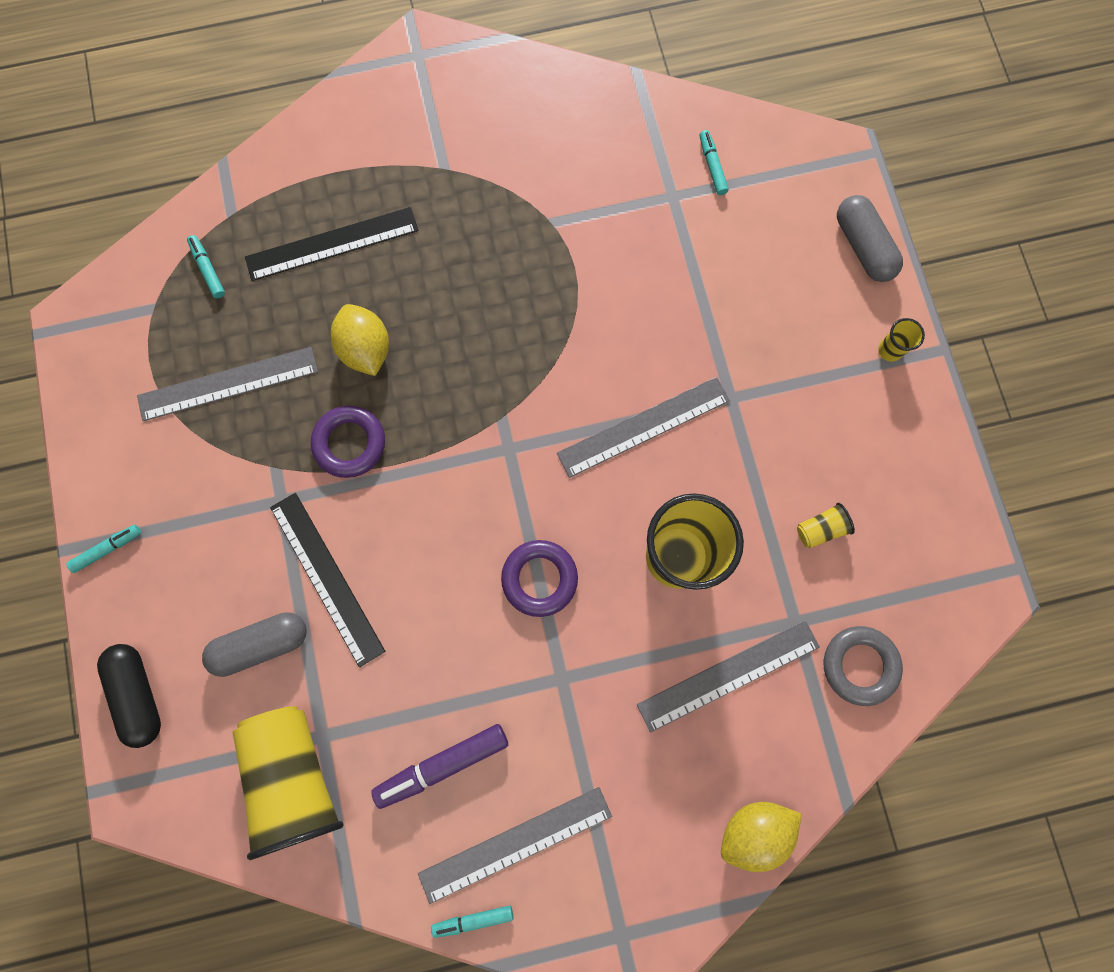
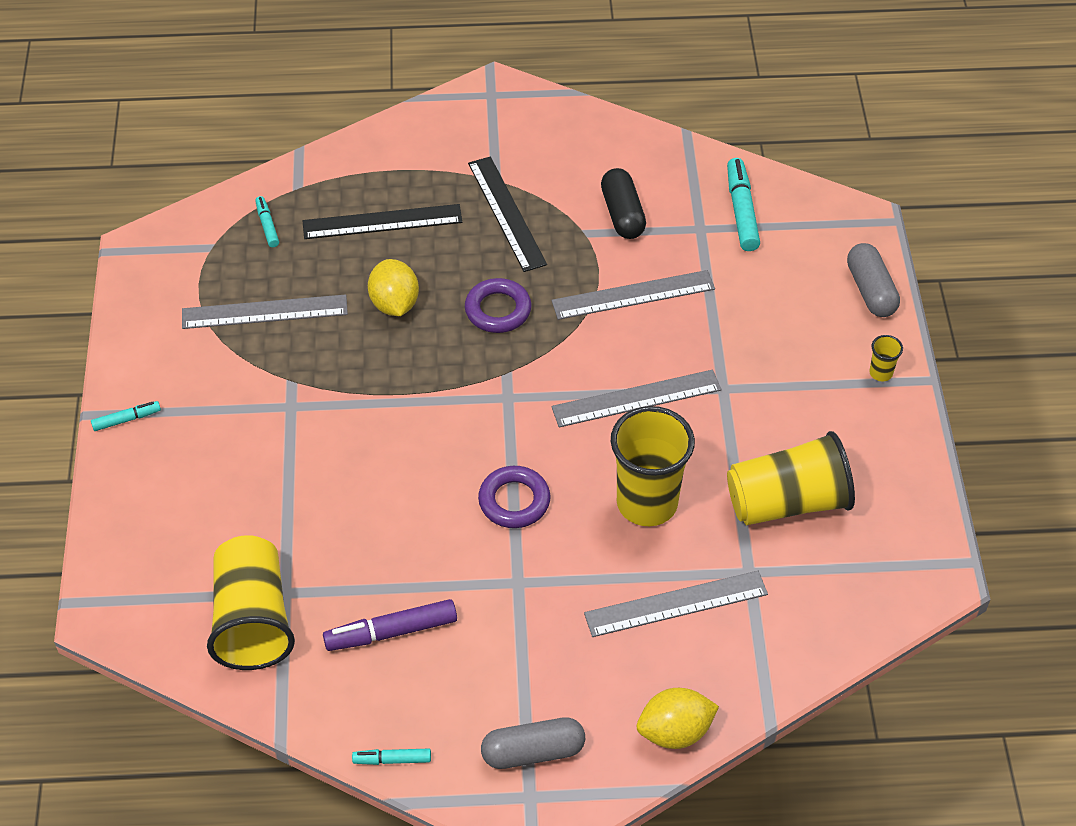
camera: 10 degrees right, 25 degrees down
black capsule [97,644,161,748] -> black capsule moved to [601,168,646,239]
grey capsule [202,612,307,677] -> grey capsule moved to [481,717,585,769]
black ruler [270,493,385,667] -> black ruler moved to [468,156,547,272]
purple ring [311,406,385,478] -> purple ring moved to [465,278,532,333]
grey ruler [418,787,612,904] -> grey ruler moved to [551,270,715,320]
turquoise marker [700,130,729,195] -> turquoise marker [727,158,760,251], size x1.79
yellow cup [797,503,855,548] -> yellow cup [727,431,855,525], size x2.47
grey ring [824,626,903,706] -> none

